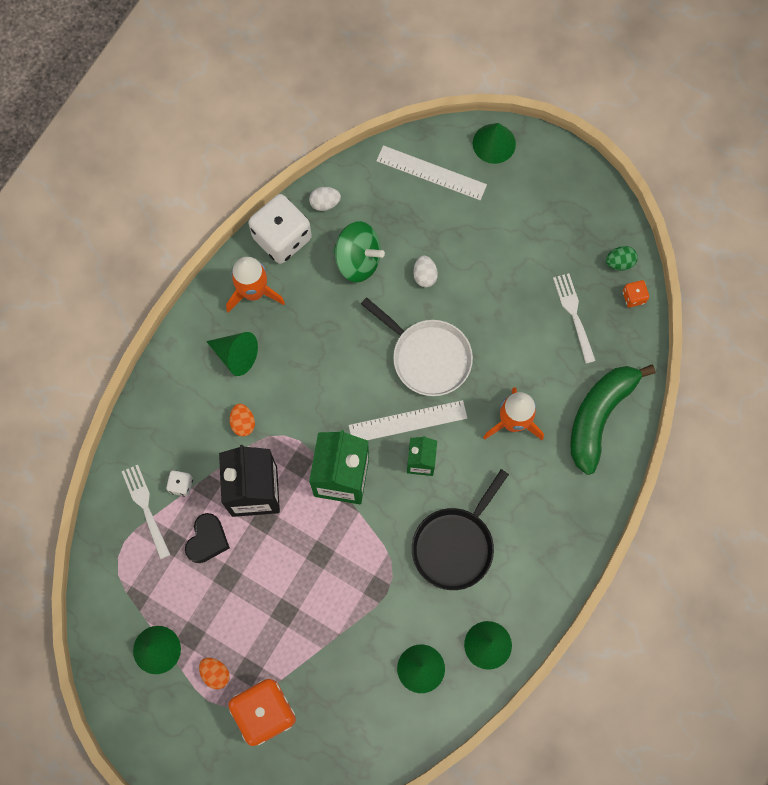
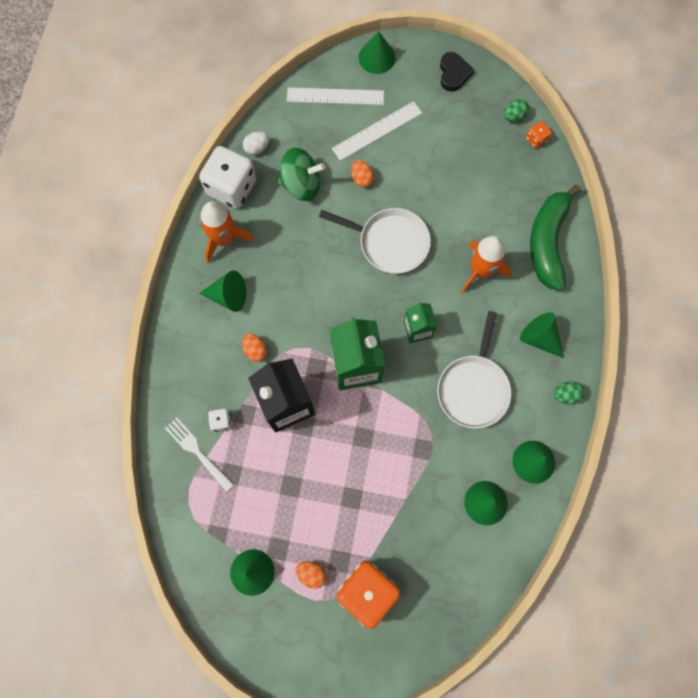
camera: 20 degrees left, 0 degrees up
black heart [185,513,230,563] -> black heart moved to [440,52,474,92]
white ruler [349,400,467,440] -> white ruler moved to [332,101,422,161]
black pan [412,469,509,590] -> white pan [437,311,511,429]
white egg [413,255,438,288] -> orange egg [351,160,374,187]
white fork [553,273,596,364] -> none
none -> green cone [520,312,564,358]
none -> green egg [554,381,584,405]

